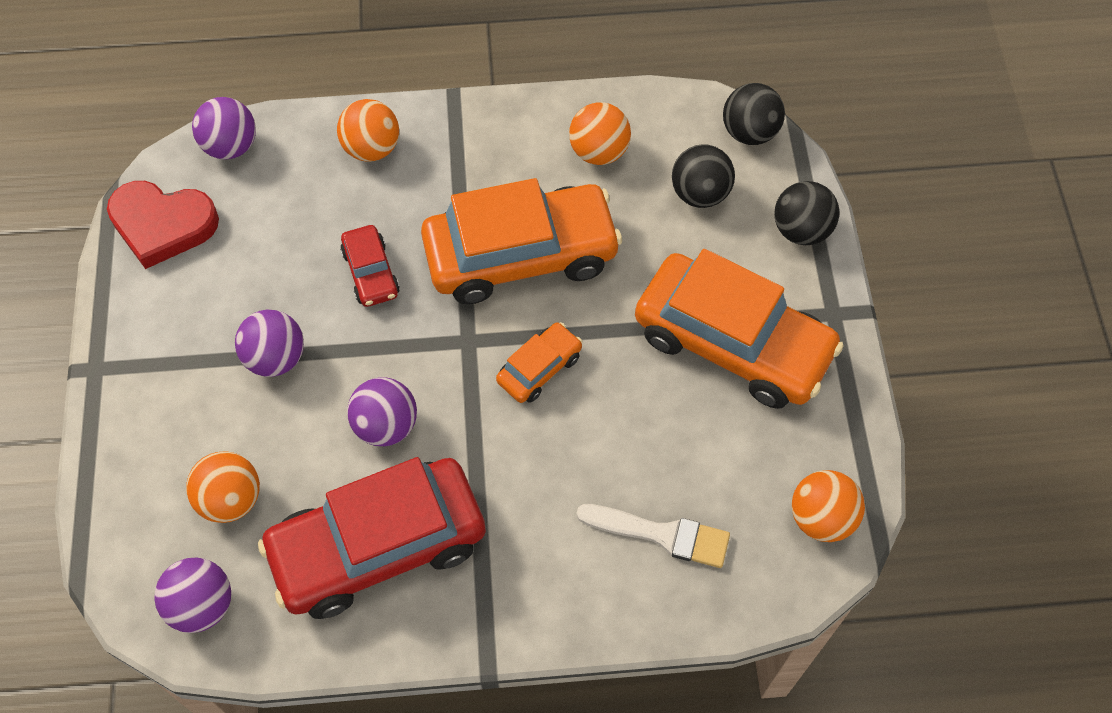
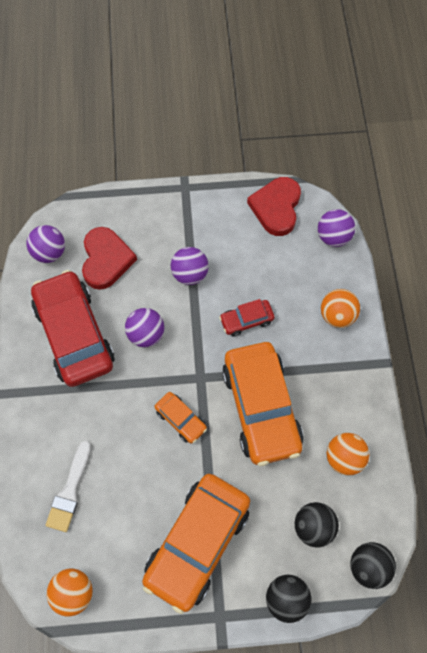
camera: 90 degrees right, 5 degrees up
orange ball [186,451,260,523] -> red heart [82,227,137,290]

